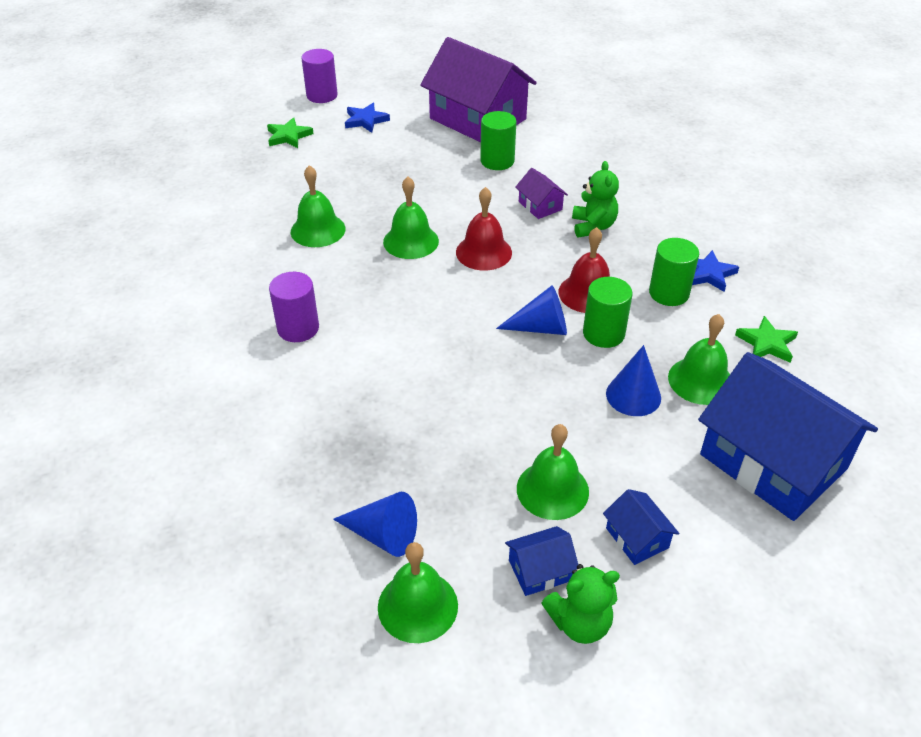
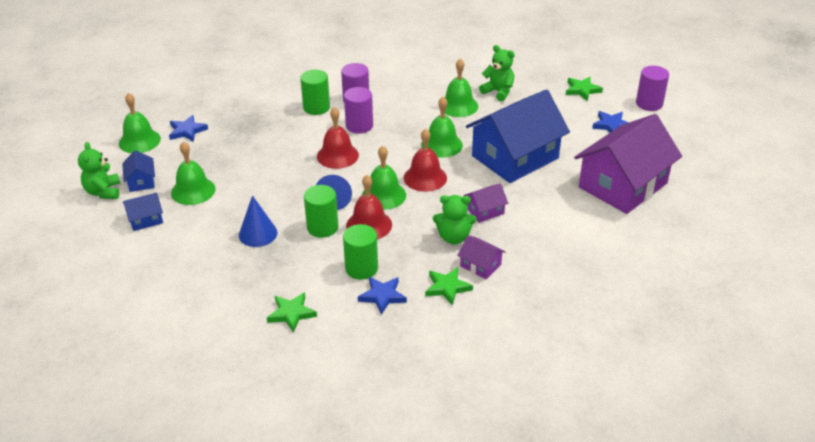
camera: 95 degrees right, 5 degrees down
blue cone [333,492,417,557] -> blue star [169,115,208,142]
green cylinder [480,111,517,170] -> green cylinder moved to [300,70,330,115]
green bell [668,314,730,405] -> green bell moved to [362,146,406,210]
blue house [698,352,878,521] -> blue house moved to [466,89,570,183]
none -> red bell [317,107,359,169]
none -> purple cylinder [344,87,373,134]
none -> green star [425,267,473,306]
none -> purple house [457,235,505,279]
none -> green teddy bear [479,45,515,101]

